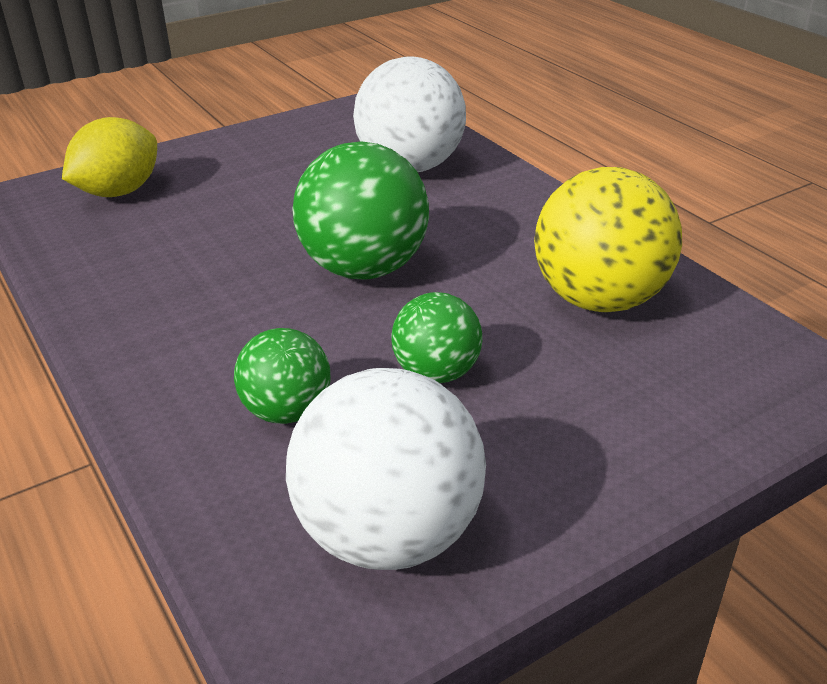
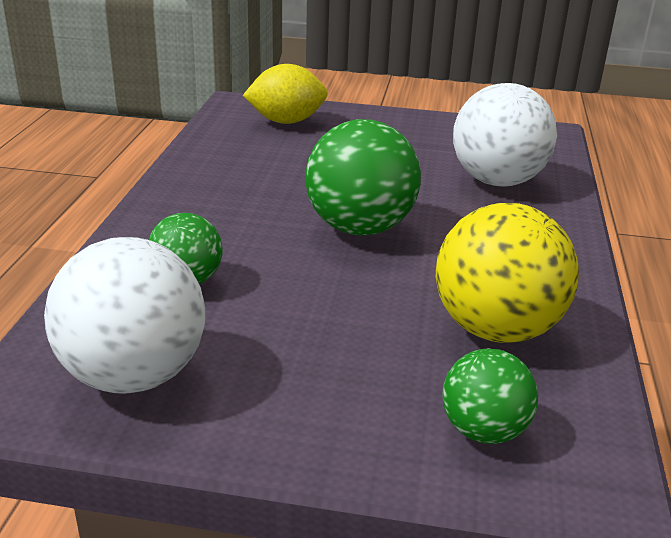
camera: 40 degrees right, 5 degrees down
green ball [391,292,483,383] -> green ball moved to [442,349,538,444]

